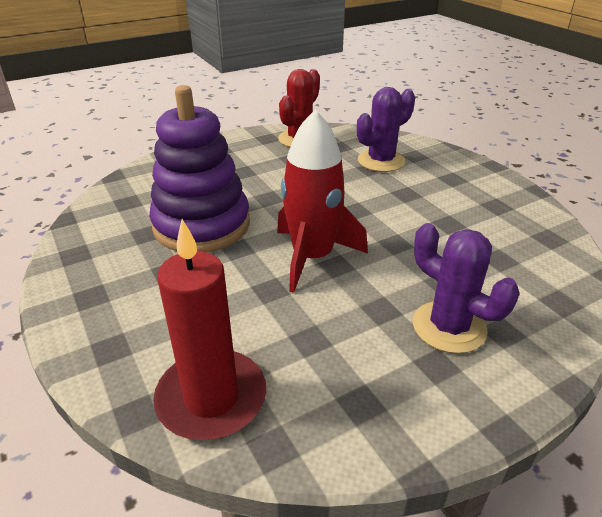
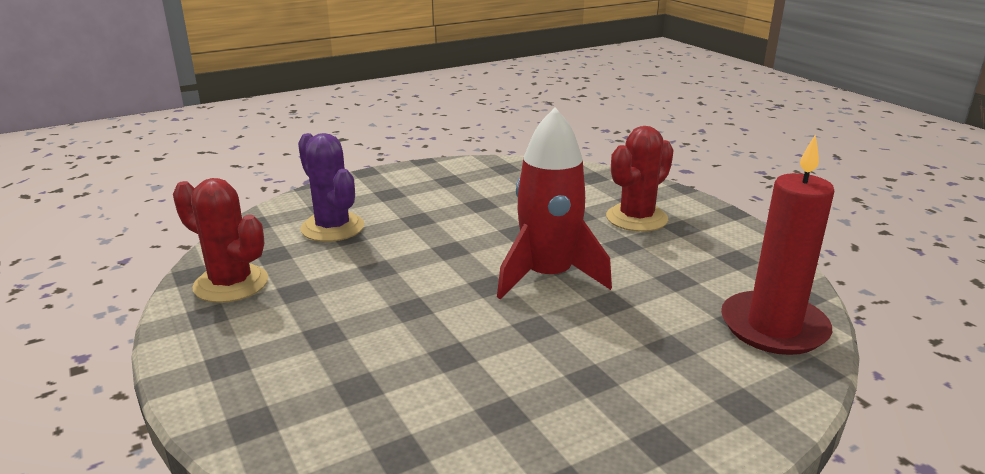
camera: 90 degrees left, 10 degrees down
purple stacking toy [149,85,250,252] -> none
purple cactus [413,223,520,354] -> red cactus [606,126,674,232]

